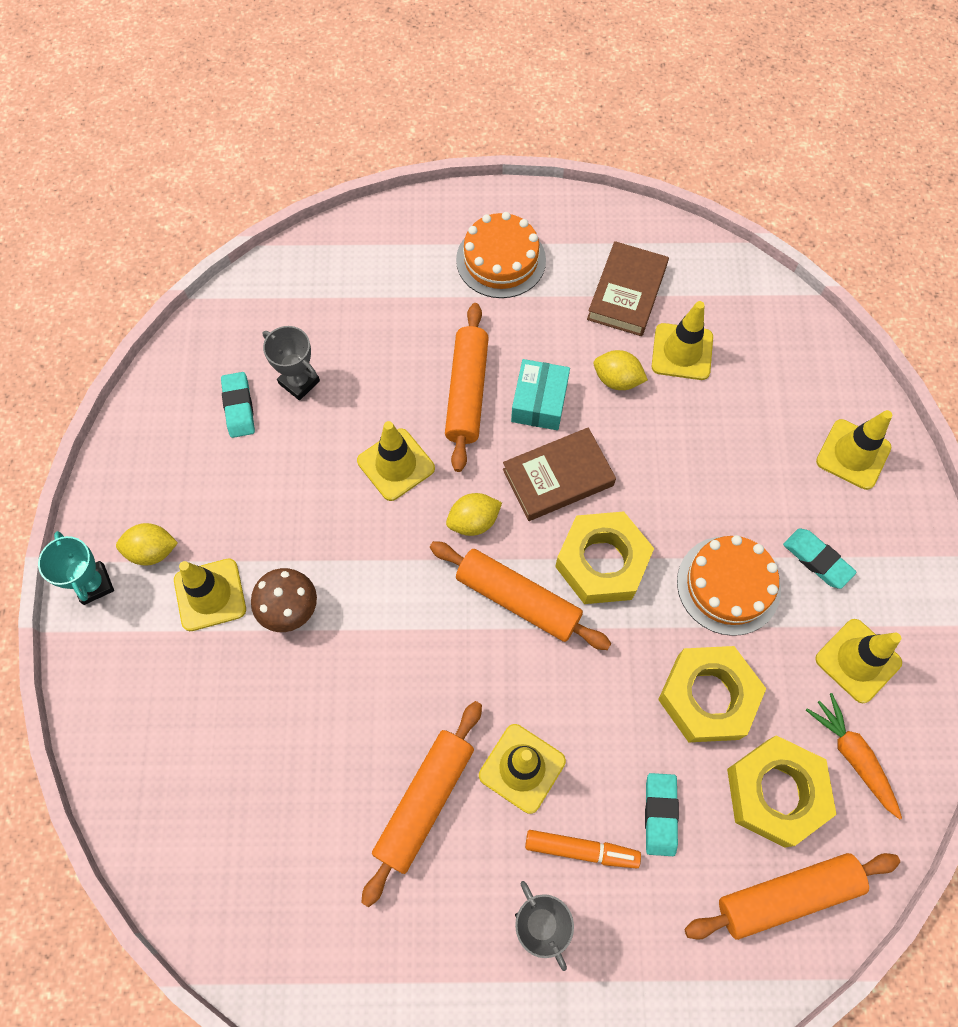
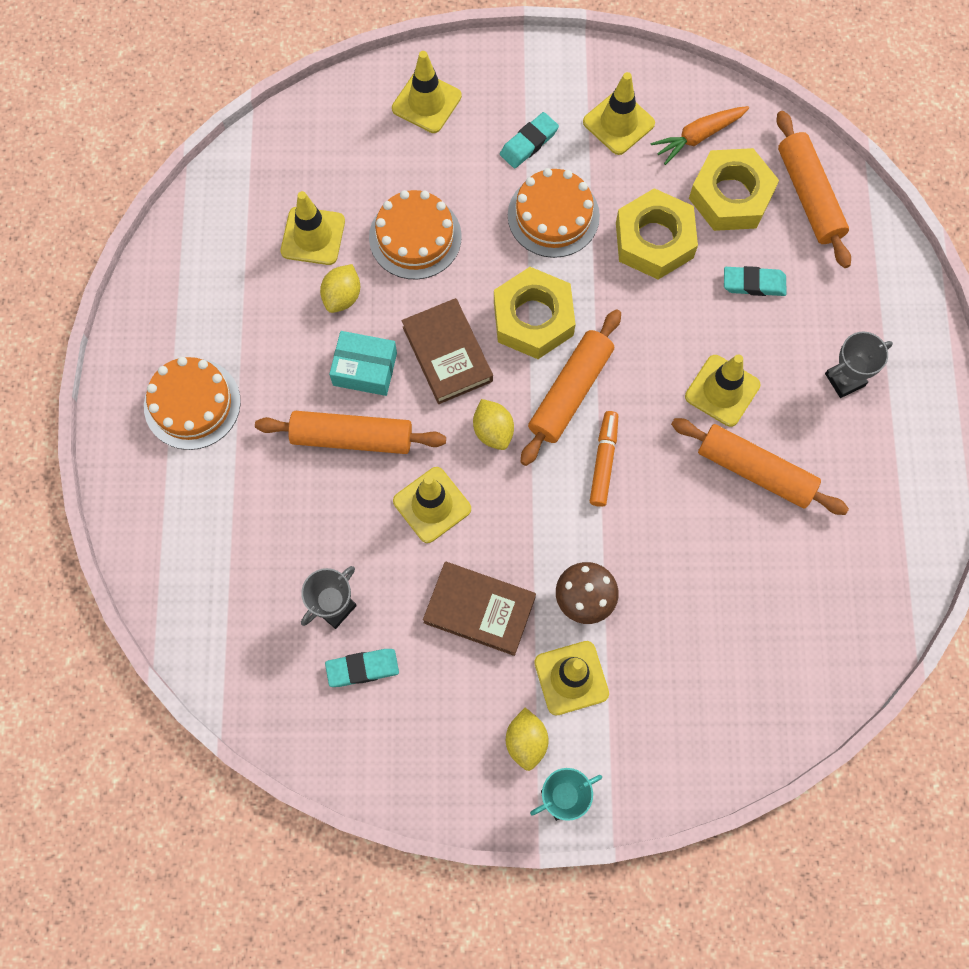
camera: 90 degrees left, 5 degrees up
orange marker [525,830,641,869] -> orange marker moved to [590,411,618,507]
brown book [587,241,669,336] -> brown book moved to [423,562,536,656]
none -> orange cake [369,190,462,279]

